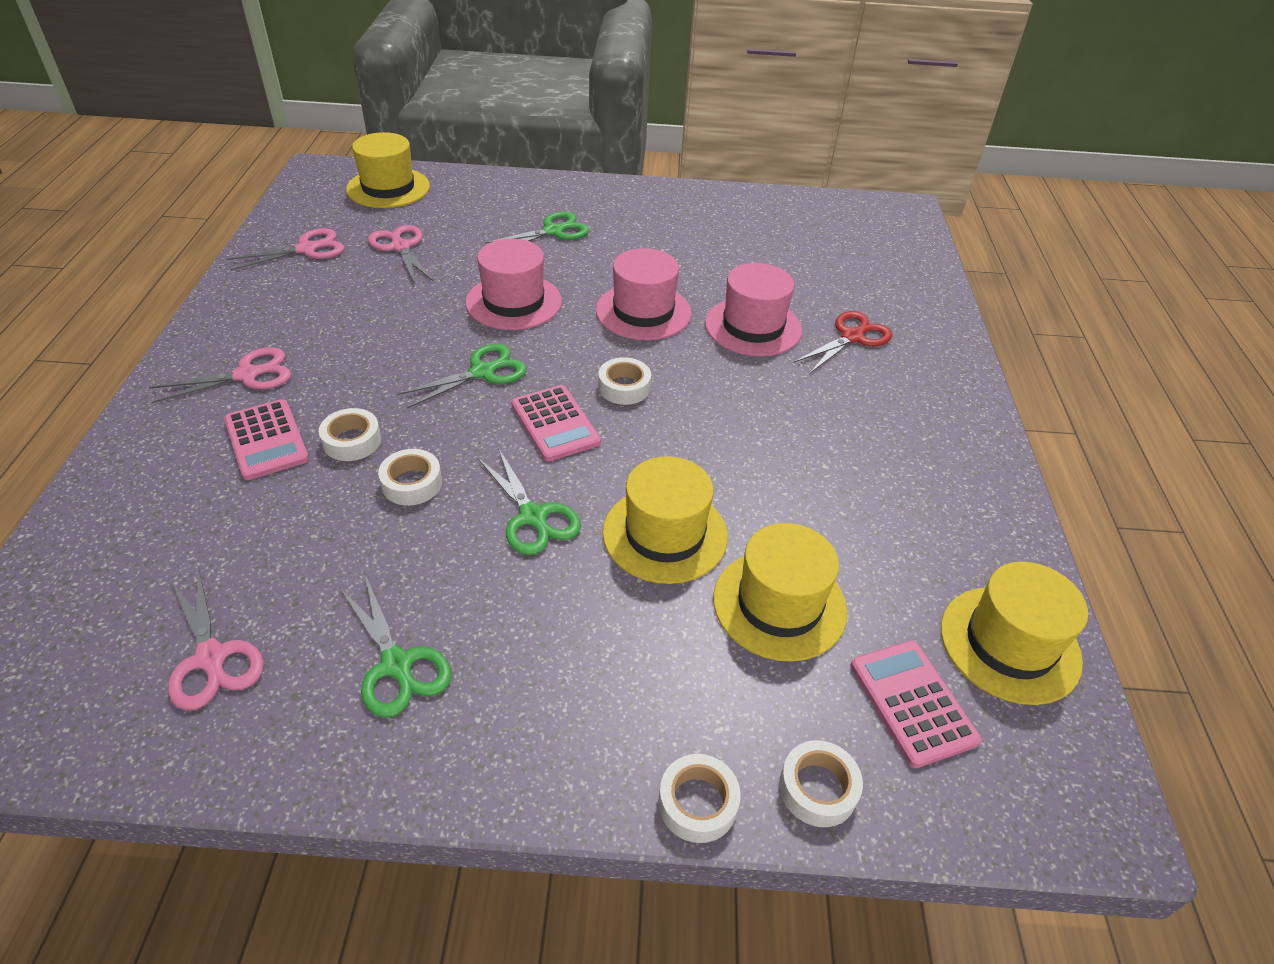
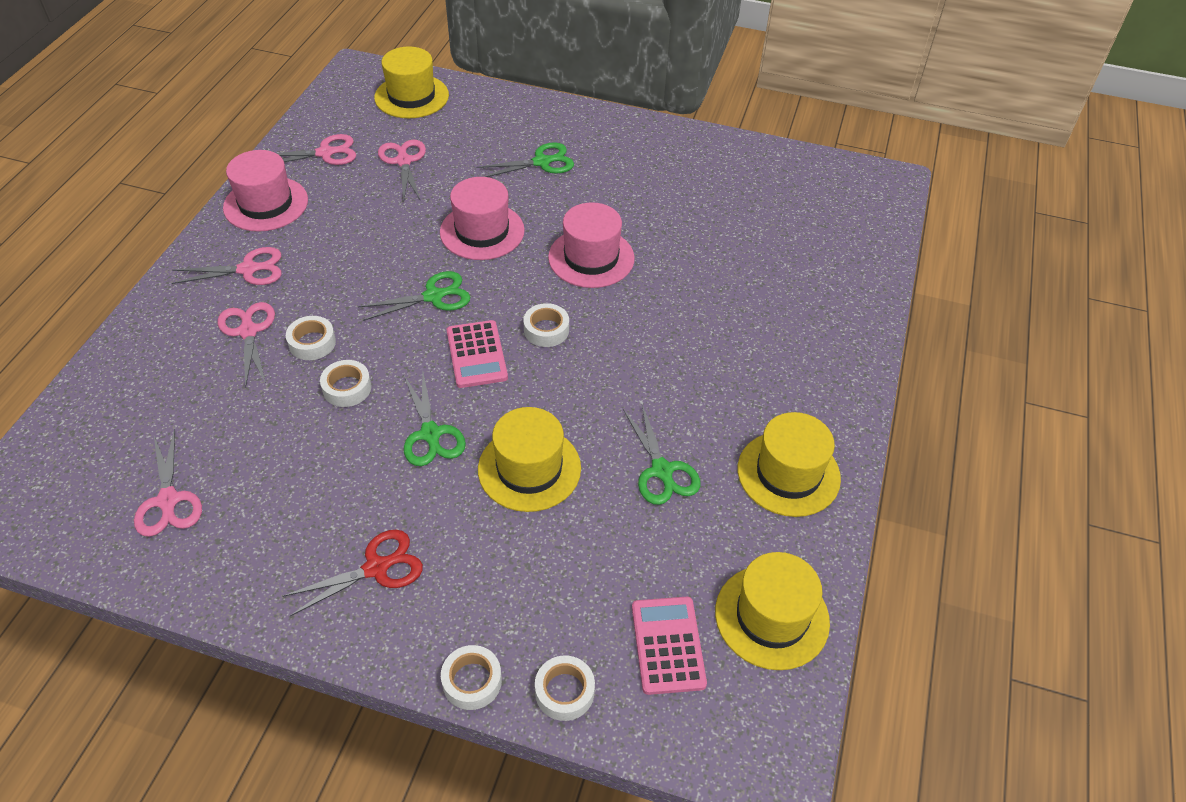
camera: 15 degrees right, 5 degrees up
pink calculator [224,399,309,480] -> pink scissors [218,302,275,388]
green scissors [339,575,452,718] -> green scissors moved to [623,405,701,505]
pink hat [705,263,802,356] -> pink hat moved to [223,150,308,232]
yellow hat [713,523,848,662] -> yellow hat moved to [738,412,841,517]
red scissors [794,311,892,373] -> red scissors moved to [282,530,423,616]

